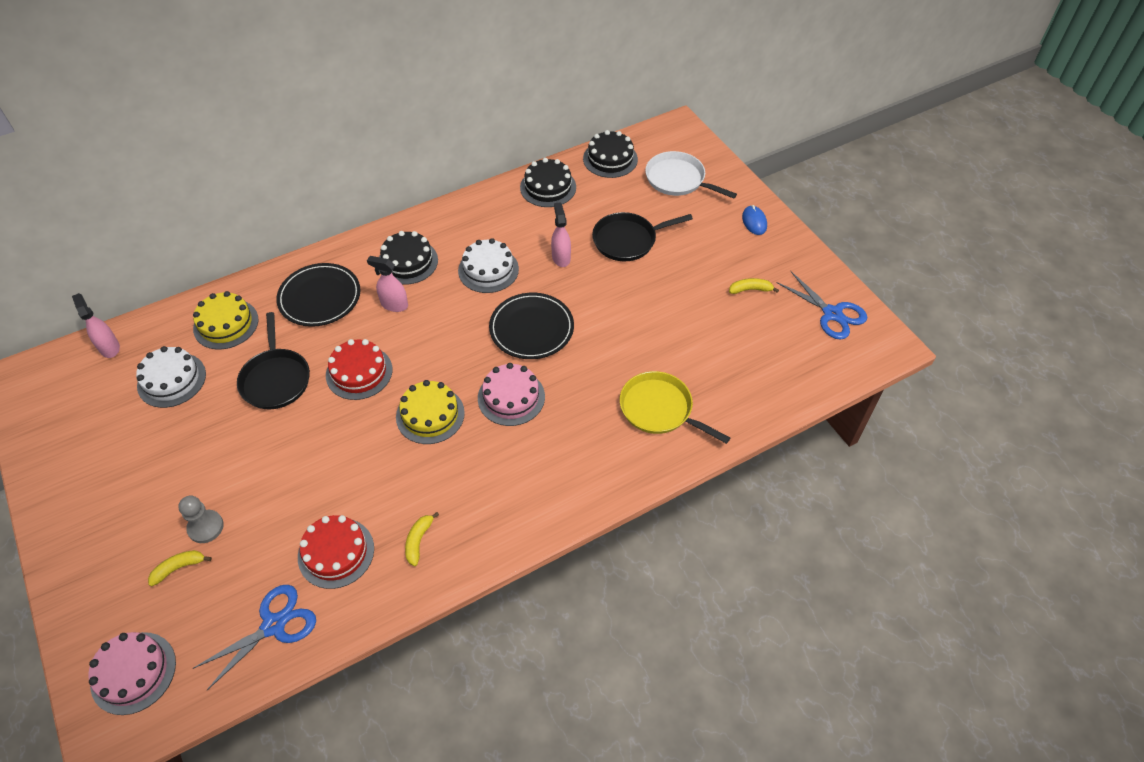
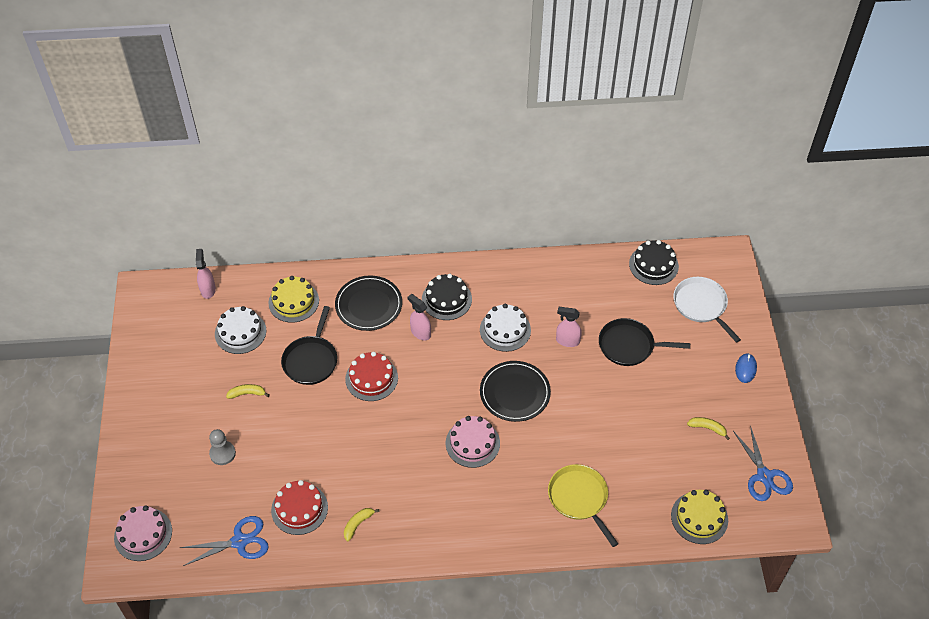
camera: 25 degrees right, 0 degrees up
yellow banana [148,550,212,586] -> yellow banana moved to [226,384,270,399]
yellow cake [396,380,465,444] -> yellow cake moved to [671,490,728,544]
black cake [520,158,576,207] -> none
pink spray bottle [551,202,571,267] -> pink spray bottle turned 90 degrees counterclockwise [556,307,582,347]

